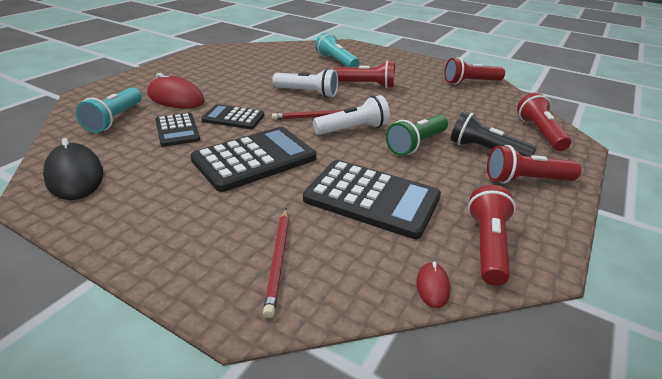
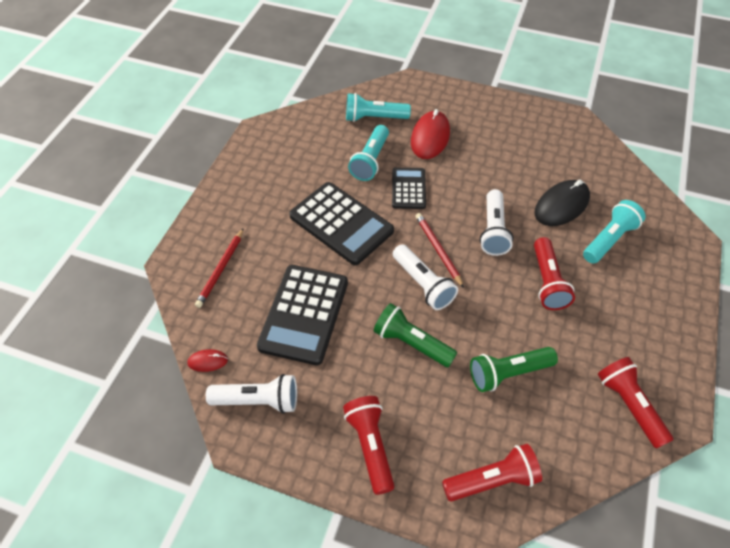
camera: 80 degrees right, 20 degrees up
black mouse [43,138,103,200] -> black mouse moved to [534,180,590,226]
black calculator [155,113,200,147] -> turquoise flashlight [348,125,389,181]
red pencil [263,208,289,318] -> red pencil turned 60 degrees counterclockwise [195,228,244,308]
black flashlight [450,111,537,156] -> none
red flashlight [468,185,516,286] -> white flashlight [206,374,297,414]
none -> green flashlight [470,347,558,392]

